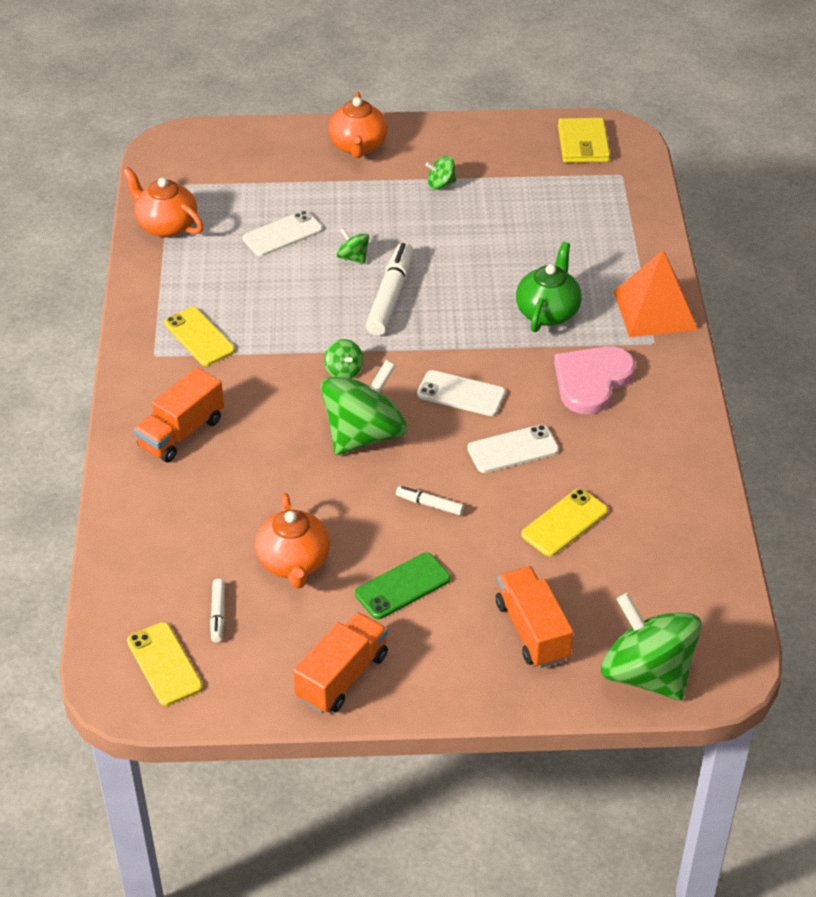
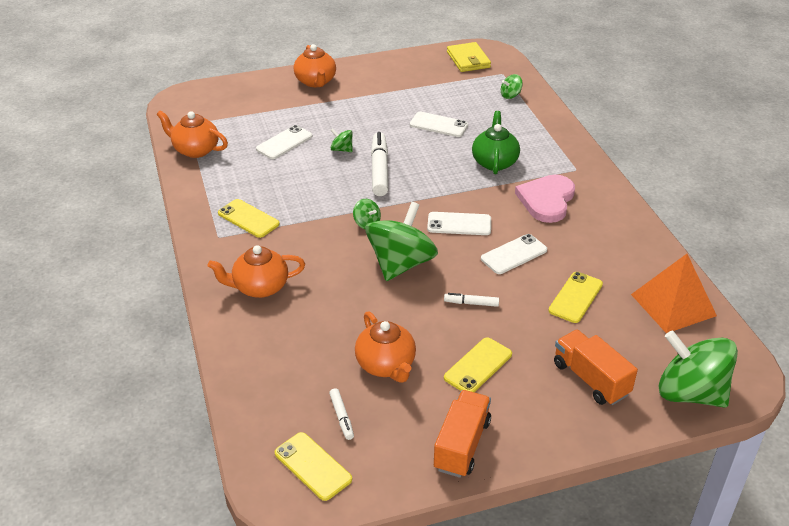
camera: 15 degrees left, 5 degrees down
orange truck [134,367,224,462] -> orange teapot [208,245,305,298]
green phone [355,553,450,619] -> yellow phone [444,337,512,392]
green spinning top [425,155,456,189] -> green spinning top moved to [501,74,523,99]
orange pyramid [614,250,698,337] -> orange pyramid moved to [631,254,717,333]
none -> white phone [410,112,468,137]

